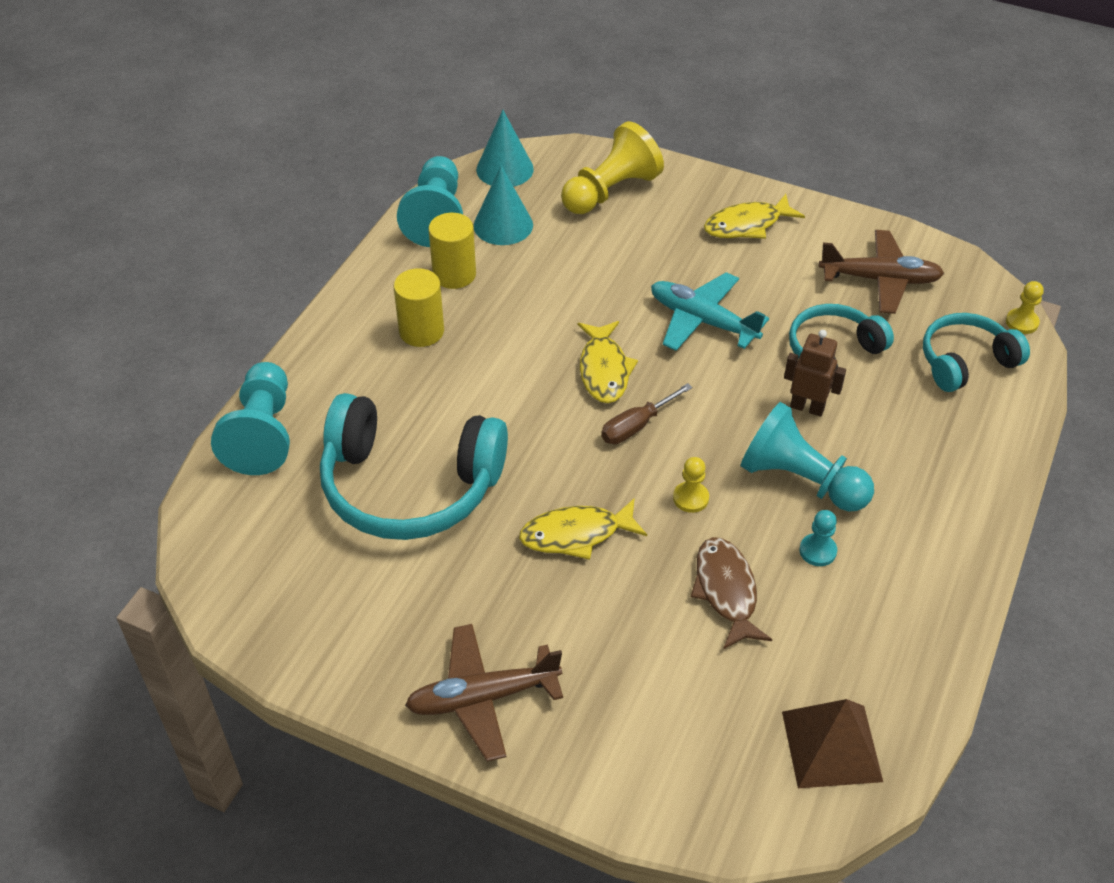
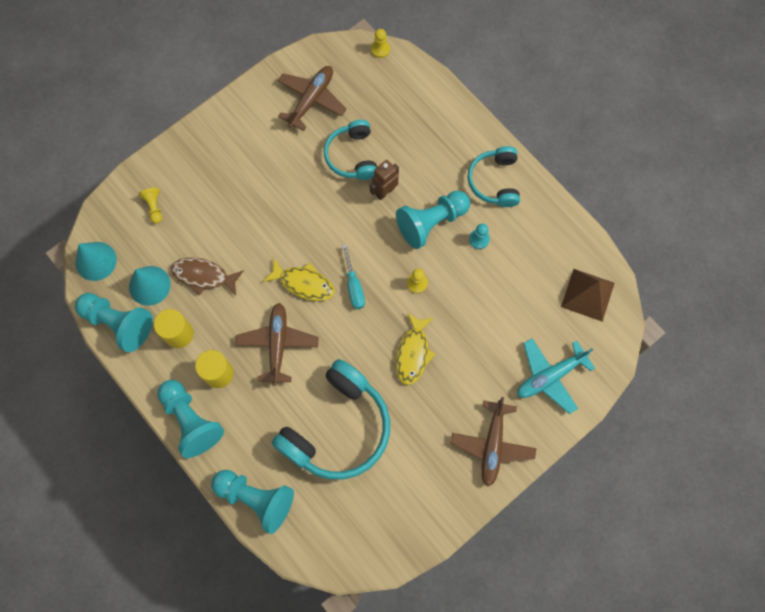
camera: 65 degrees left, 25 degrees up
yellow pawn [561,121,664,214] -> yellow pawn [139,188,162,224], size x0.47
brown screwdriver [601,383,692,444] -> turquoise screwdriver [342,244,365,309]
turquoise plane [651,272,769,351] -> turquoise plane moved to [517,338,595,414]
brown fish [691,537,772,650] -> brown fish moved to [171,258,244,295]
yellow fish [704,194,805,239] -> none
turquoise headphones [923,313,1030,392] -> turquoise headphones moved to [468,146,520,207]
none -> turquoise pawn [157,380,224,458]
none -> brown plane [236,303,319,386]

